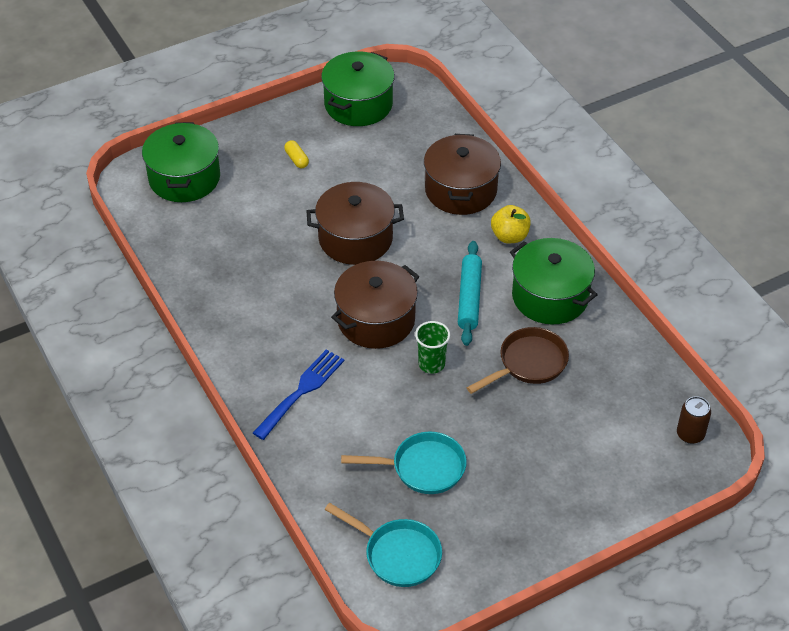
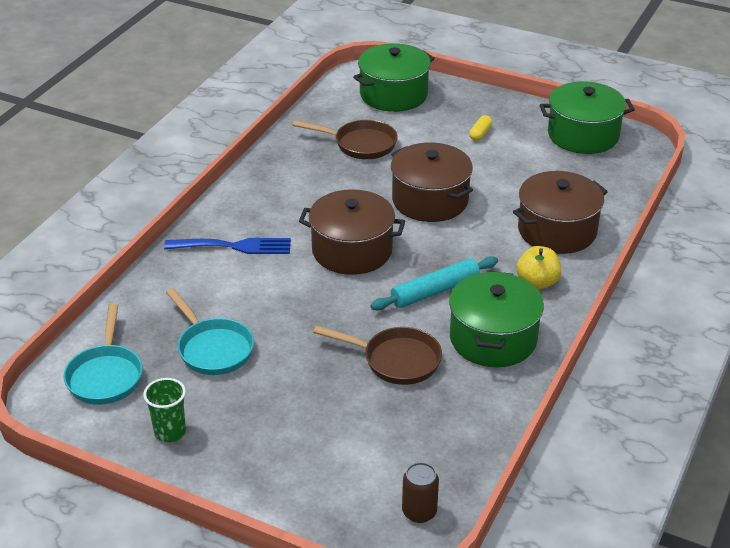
camera: 55 degrees right, 10 degrees down
green cup [415,321,450,374] -> green cup moved to [143,378,186,442]
none -> brown pan [293,120,398,159]

